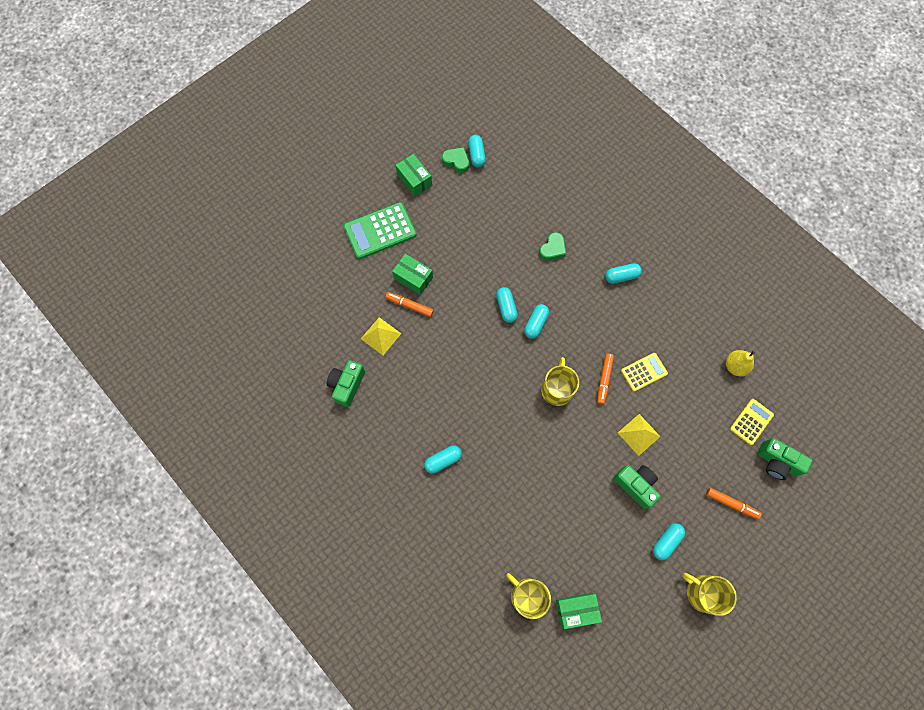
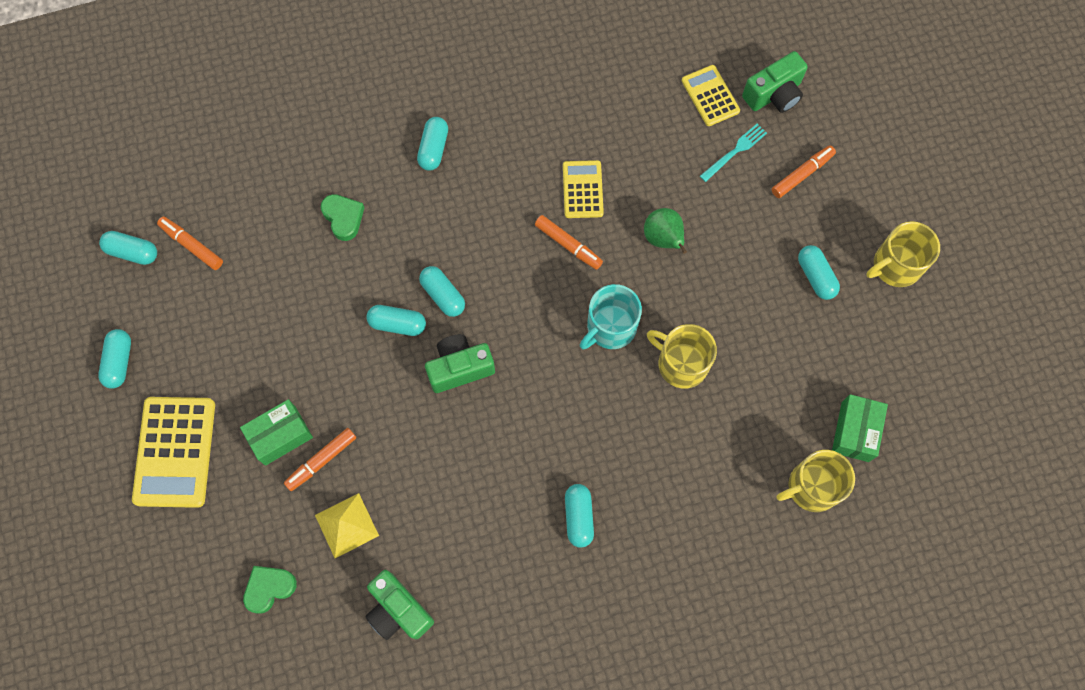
camera: 65 degrees left, 0 degrees up
green calculator [344,202,416,259] -> yellow calculator [132,397,215,508]
green box [395,154,432,197] -> turquoise capsule [98,329,131,389]
green heart [442,147,469,173] -> green heart moved to [243,566,297,614]
yellow mug [541,357,579,406] -> yellow mug moved to [647,324,717,389]
green camera [613,465,661,509] -> green camera moved to [425,334,495,393]
yellow pyramid [618,414,660,456] -> green pear [644,208,687,254]
yellow pear [726,350,755,376] -> none
none -> orange marker [157,216,223,270]
none -> turquoise mug [580,284,642,350]
none -> turquoise fork [700,124,767,182]

